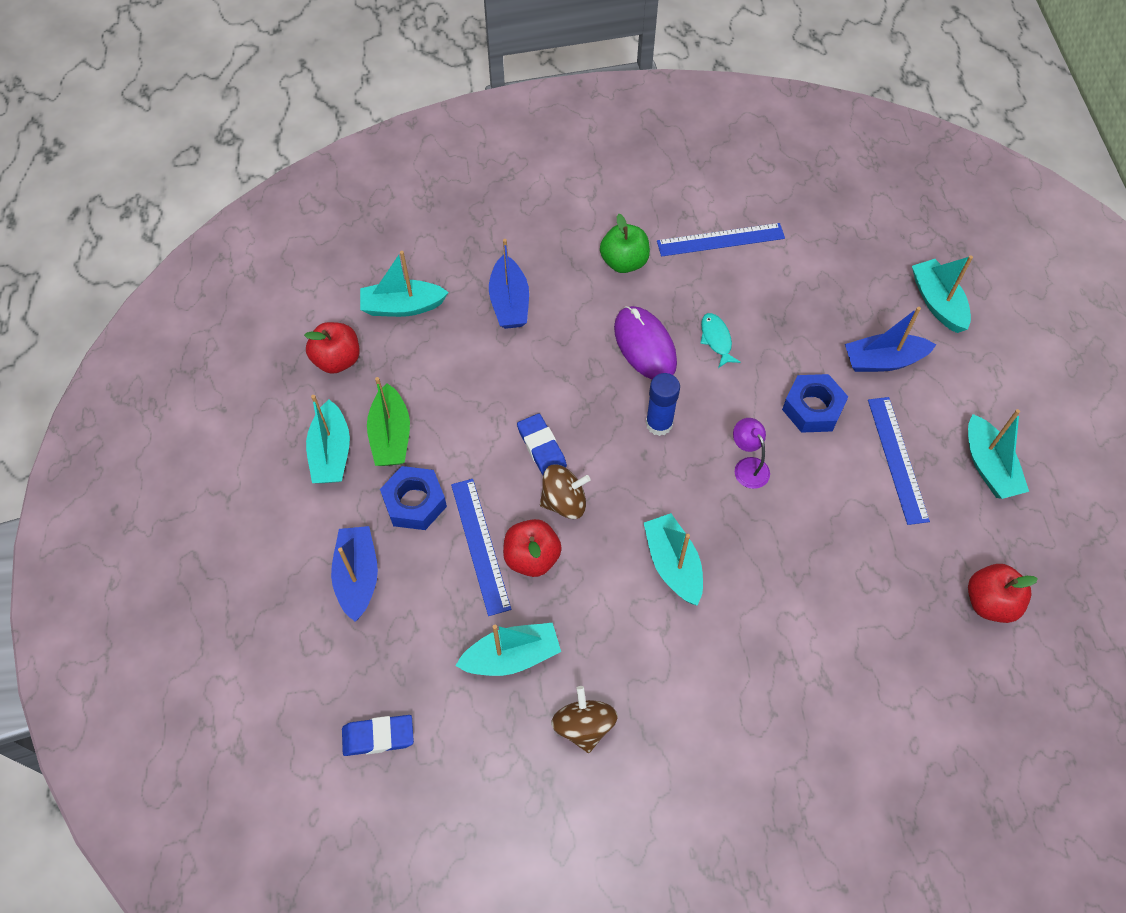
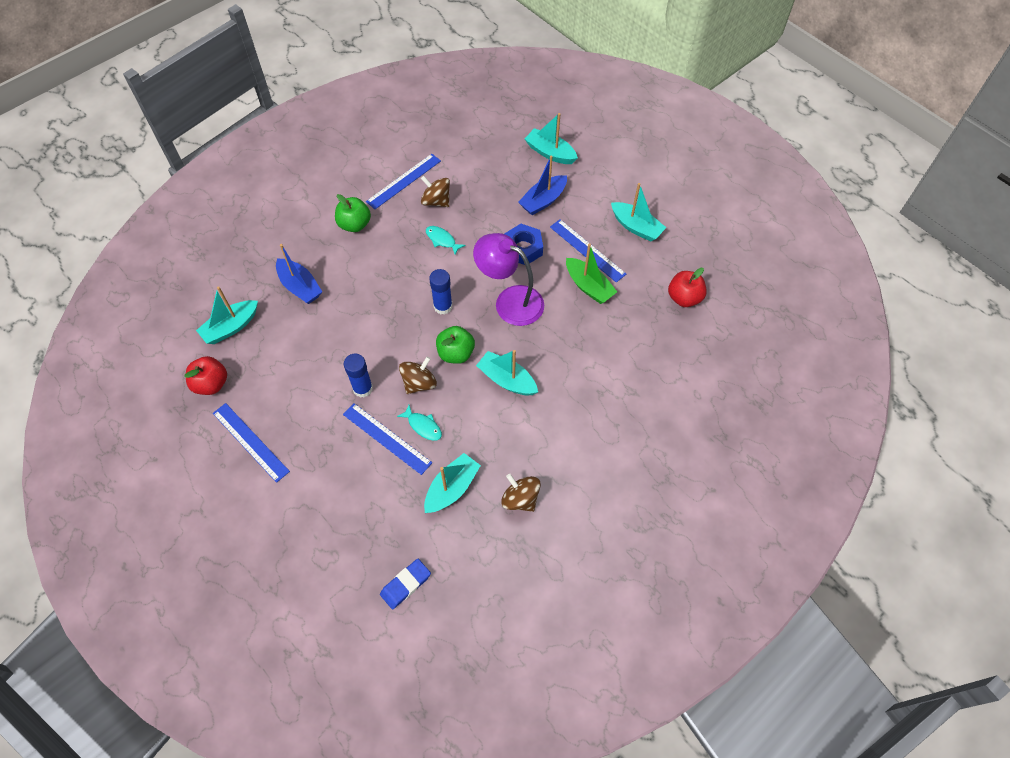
camera: 35 degrees left, 0 degrees up
turquoise boat [306,395,350,483] -> blue ruler [213,403,290,483]
blue boat [331,526,378,622] -> none
green boat [367,377,410,466] -> green boat moved to [566,243,617,304]
blue nut [380,466,447,530] -> none
red apple [503,519,562,577] -> turquoise fish [397,405,442,441]
blue eraser [517,414,567,475] -> none
purple mouse [614,306,677,380] -> none
purple lamp [733,418,770,489] -> purple lamp [473,233,544,326], size x2.02
none -> blue glue stick [344,354,373,398]
none -> brown spinning top [421,176,450,207]
none -> green apple [436,326,475,364]

